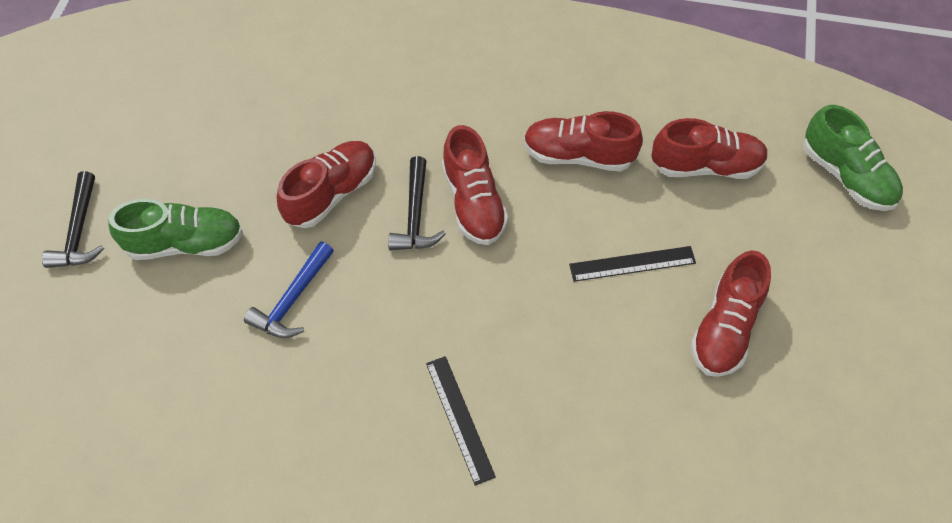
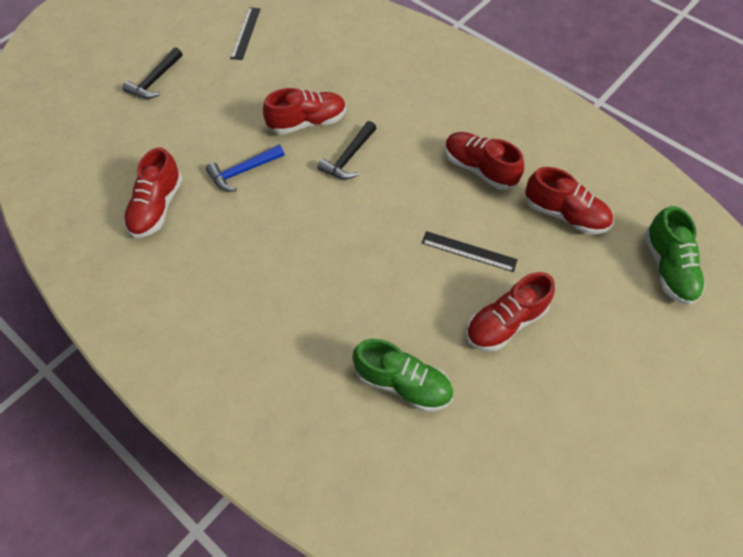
camera: 30 degrees right, 0 degrees up
green shoe [108,199,243,260] -> green shoe moved to [353,338,453,412]
black ruler [426,356,496,486] -> black ruler moved to [230,7,260,60]
red shoe [442,125,509,245] -> red shoe moved to [124,148,182,238]

